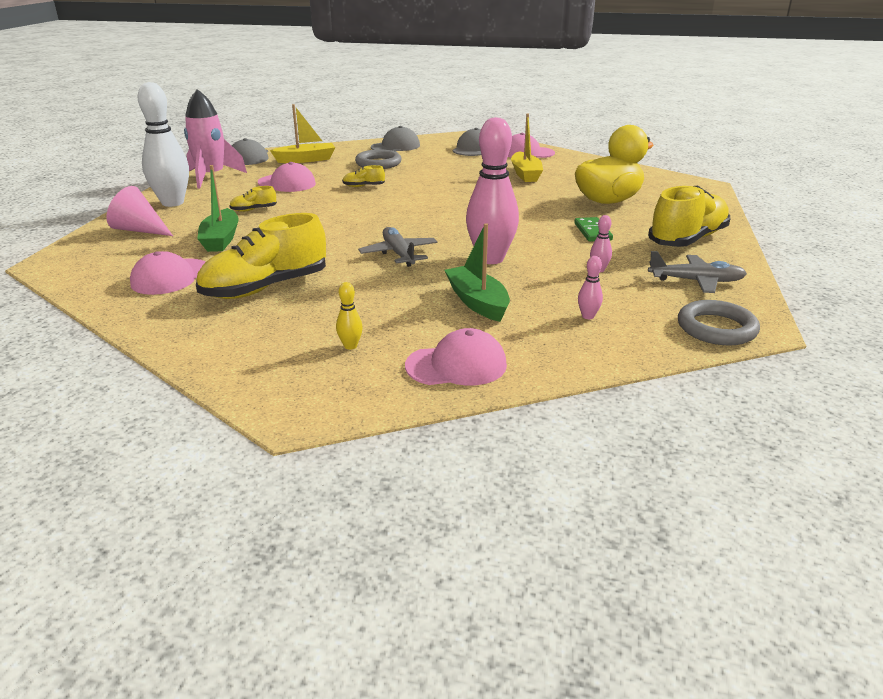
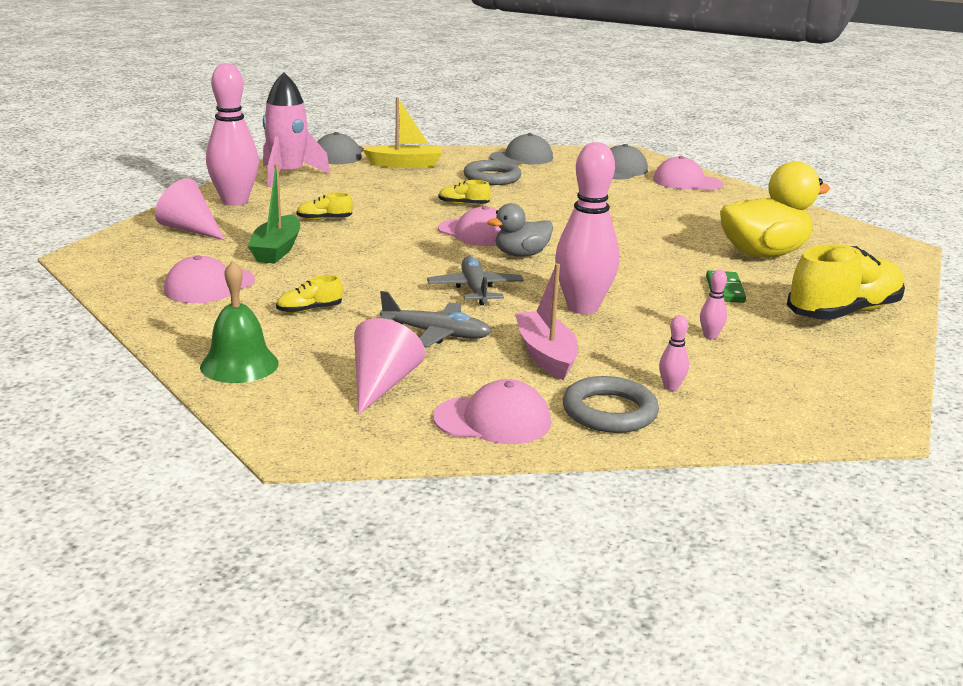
camera: 10 degrees right, 5 degrees down
white bowling pin [138,82,189,207] -> pink bowling pin [206,63,259,206]
yellow shoe [196,213,326,299] -> yellow shoe [276,275,343,313], size x0.43
pink cap [258,162,316,192] -> pink cap moved to [438,206,501,246]
yellow bowling pin [336,282,363,350] -> pink cone [354,318,425,415]
green boat [444,223,510,322] -> pink boat [515,263,578,380]
yellow boat [511,114,543,182] -> none
grey plane [648,251,747,293] -> grey plane moved to [379,291,492,348]
grey ring [678,300,760,345] -> grey ring moved to [563,376,659,433]
none -> green bell [200,261,278,383]
none -> grey duck [487,203,553,257]

